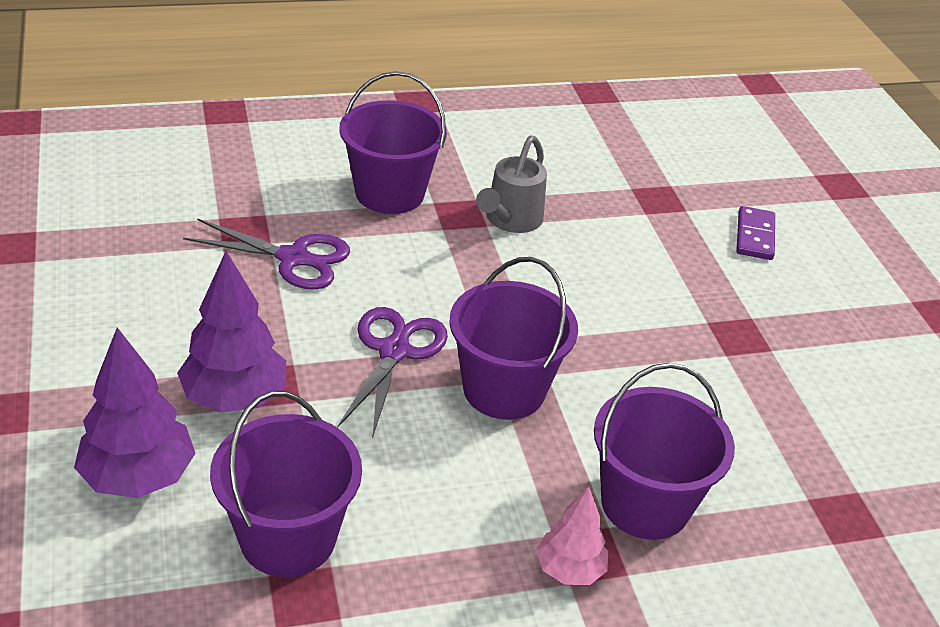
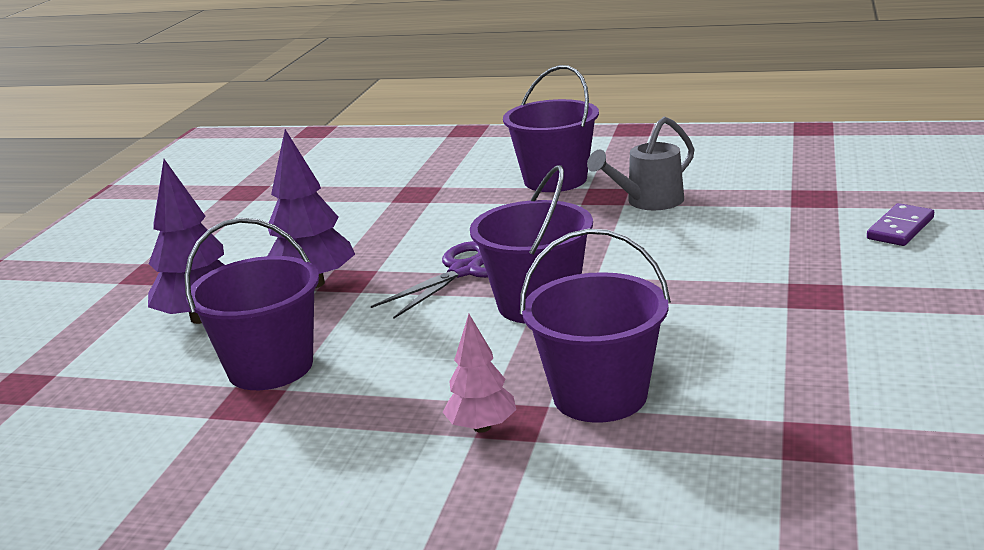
camera: 35 degrees right, 15 degrees down
purple scissors [183,219,350,290] -> none

